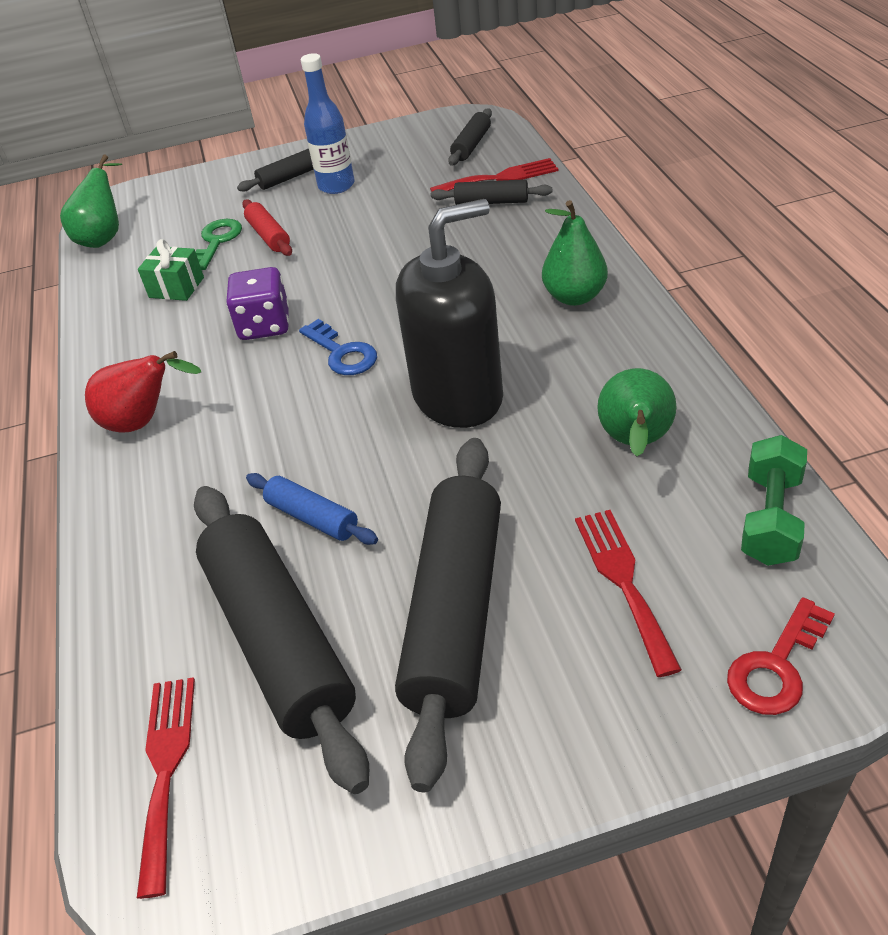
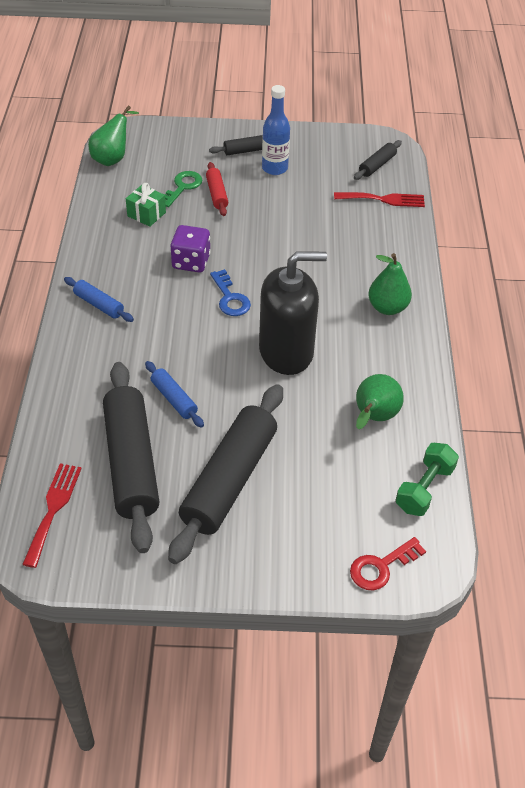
camera: 10 degrees right, 5 degrees up
red pear [85,351,201,432] -> blue rolling pin [64,277,134,322]
black rolling pin [431,179,552,205] -> none
red fork [575,510,682,677] -> none

